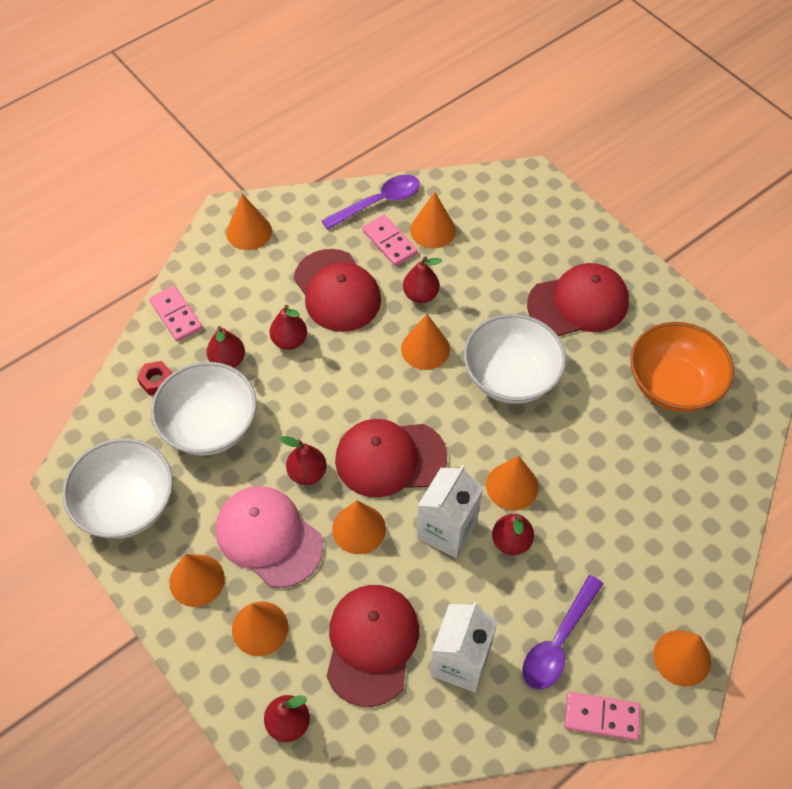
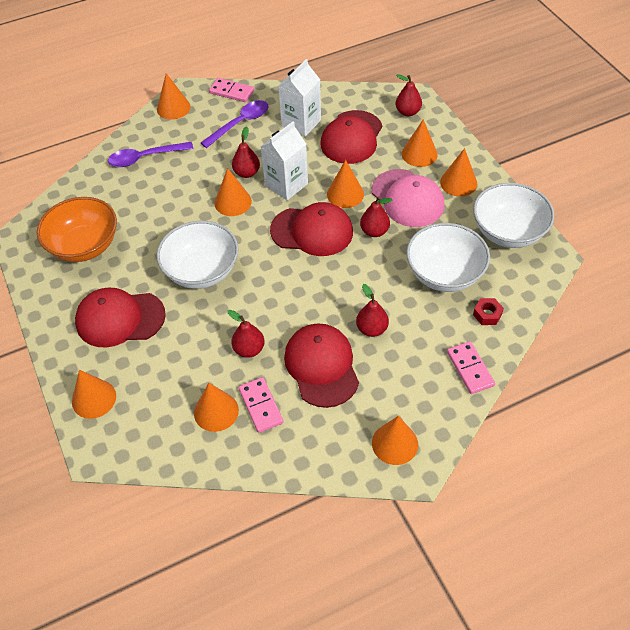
camera: 165 degrees left, 5 degrees down
red pear [207,326,245,368] -> none
purple spoon [321,175,420,230] -> purple spoon moved to [108,142,193,167]
orange cone [401,314,450,370] -> orange cone moved to [72,370,116,419]

